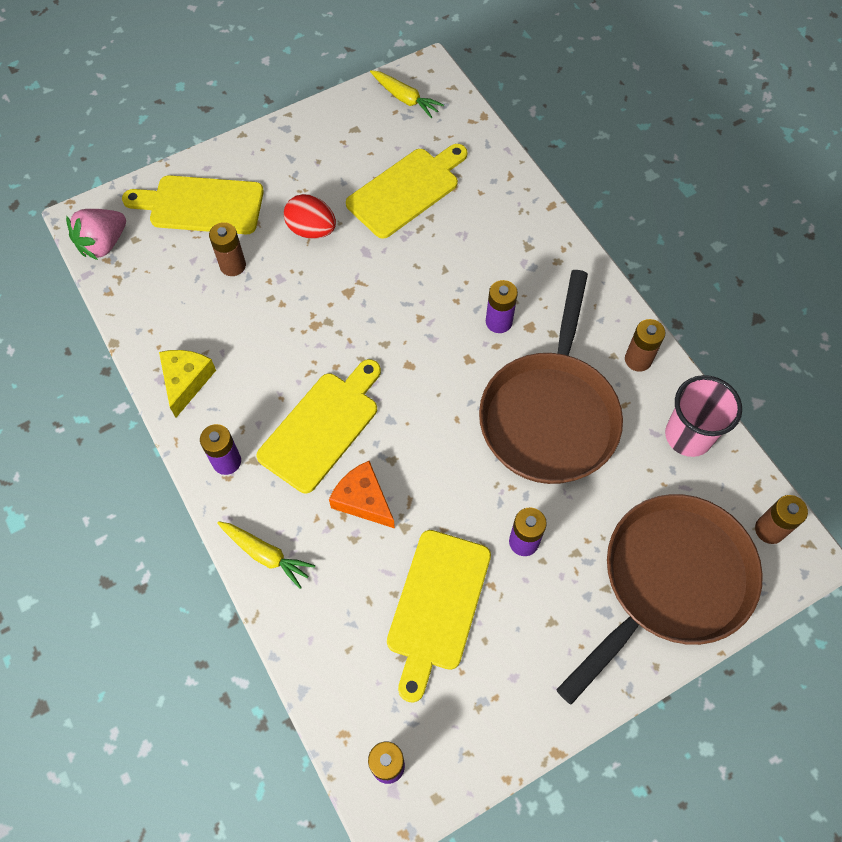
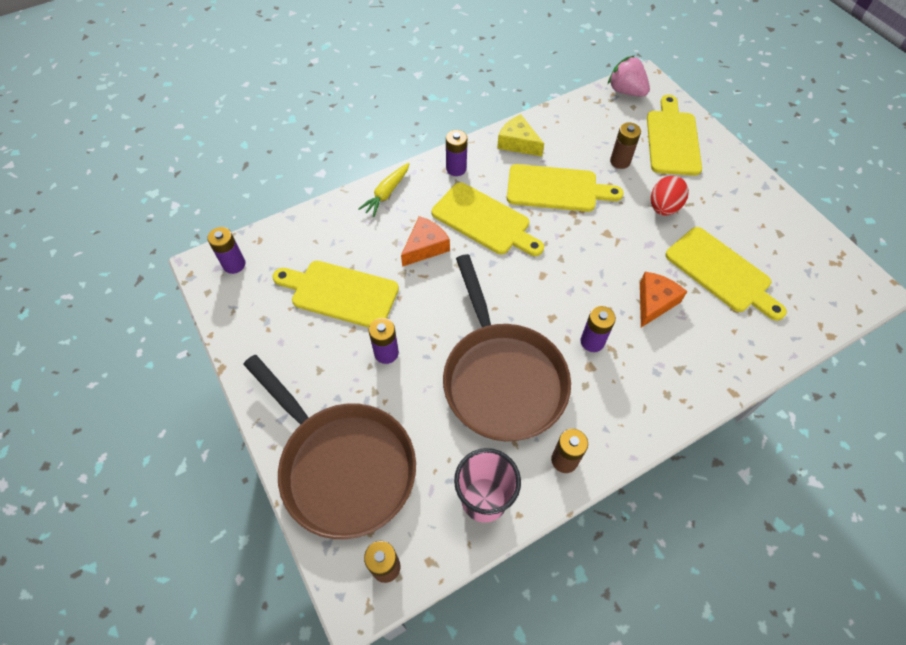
camera: 90 degrees right, 5 degrees down
yellow cheese [159,350,216,418] -> yellow cheese turned 150 degrees counterclockwise [497,114,544,157]
yellow carrot [370,70,444,118] -> none
brown pan [479,270,623,484] -> brown pan turned 120 degrees counterclockwise [443,254,571,441]
none -> yellow cutting board [507,164,624,212]
none -> orange cheese [640,272,687,328]

